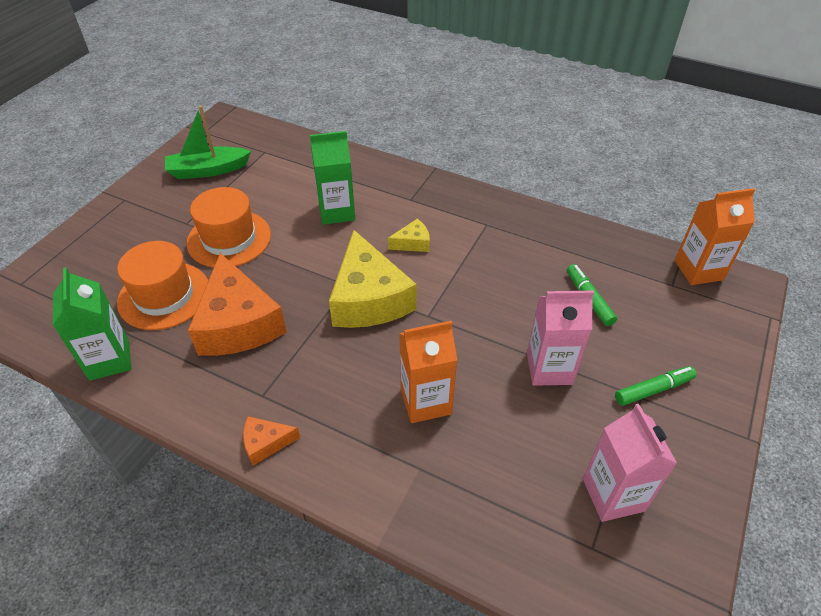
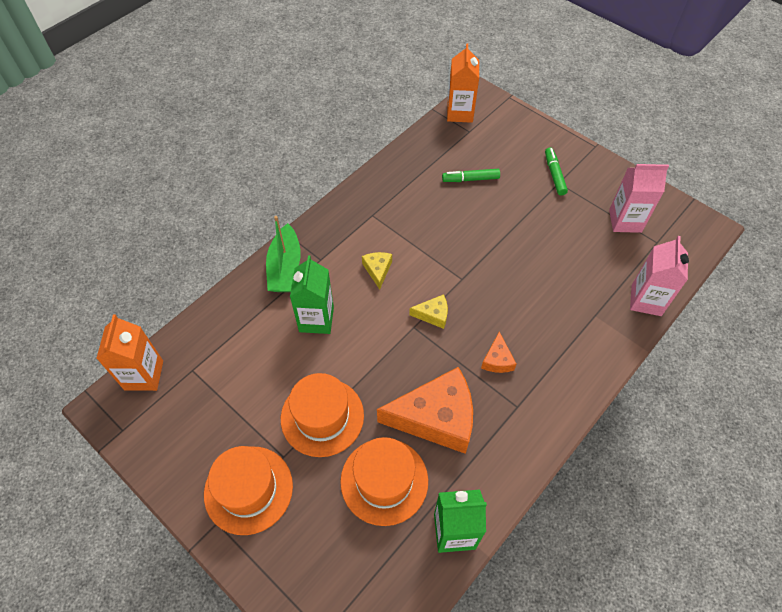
camera: 75 degrees left, 10 degrees up
green boat [165,106,251,179] -> green boat moved to [266,216,301,292]
orange cheese [243,416,300,465] -> orange cheese moved to [481,332,517,373]
yellow cheese [329,230,417,328] -> yellow cheese [409,294,448,329], size x0.45
orange carton [399,321,457,423] -> orange carton moved to [96,314,163,391]
pink carton [527,291,594,386] -> pink carton moved to [630,236,689,316]
none -> orange hat [204,446,293,535]

